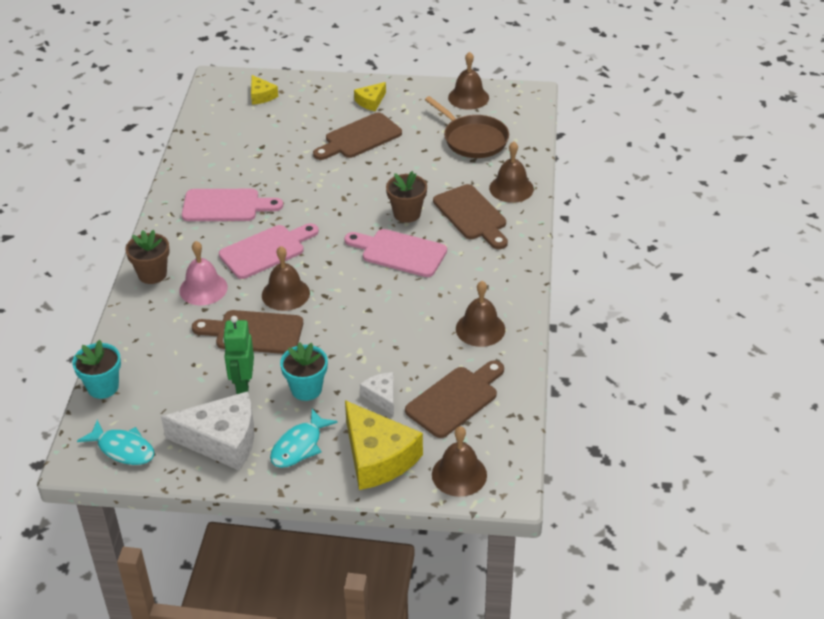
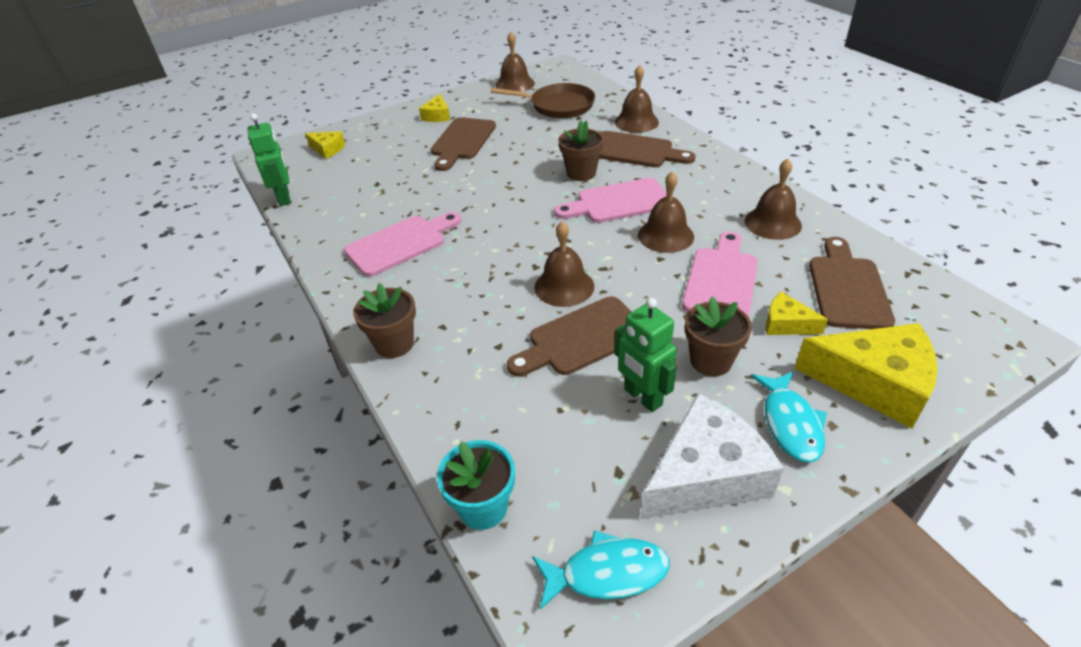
camera: 35 degrees left, 0 degrees up
pink bell [179,241,228,305] -> none
pink cutting board [219,223,319,279] -> pink cutting board moved to [682,231,758,317]
turquoise flower pot [280,342,328,401] -> brown flower pot [685,296,752,376]
white cheese [360,372,394,415] -> yellow cheese [766,292,828,335]
brown bell [432,426,487,497] -> brown bell moved to [638,171,694,253]
none -> green robot [247,113,291,206]

